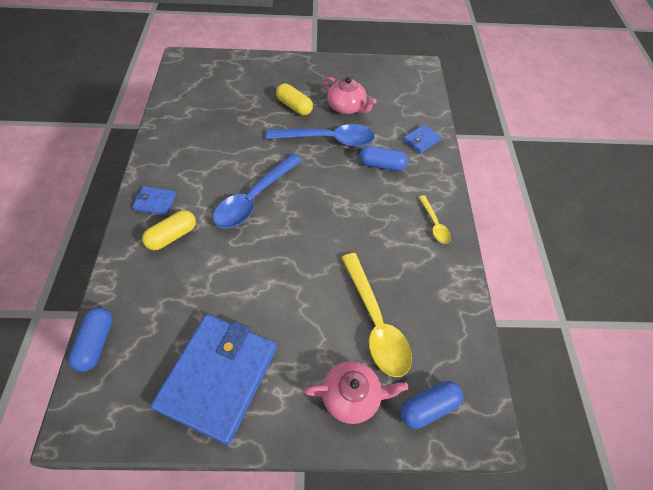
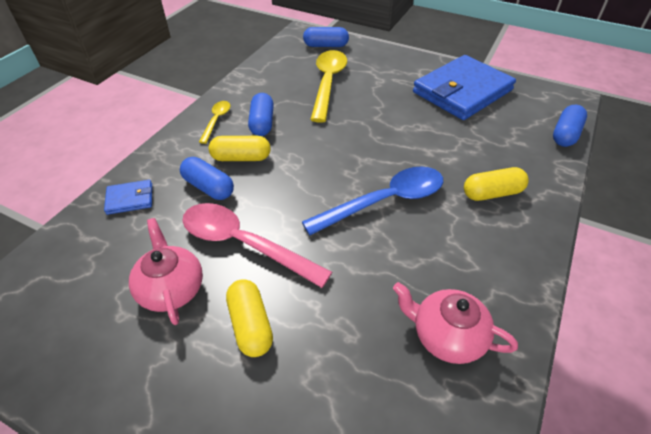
camera: 150 degrees left, 10 degrees down
blue wallet [132,186,176,215] -> none
blue spoon [266,124,375,146] -> pink spoon [182,203,332,288]
pink teapot [304,361,408,424] -> pink teapot moved to [393,282,518,364]
none -> yellow capsule [209,136,271,161]
none -> blue capsule [248,93,274,136]

